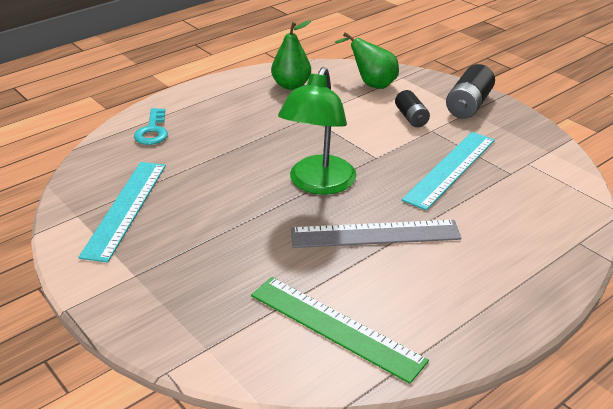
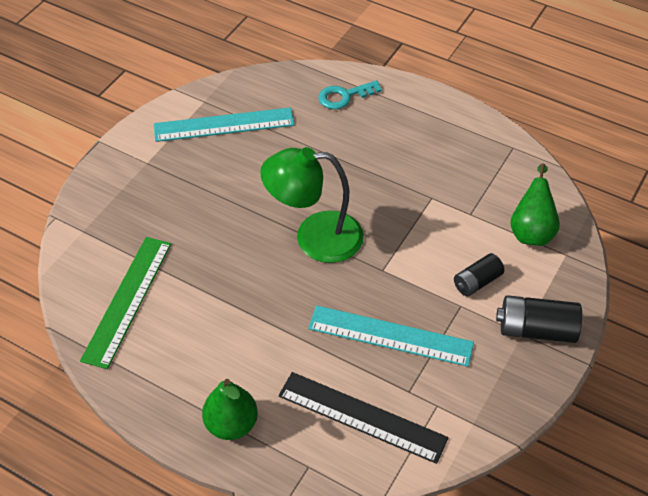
camera: 70 degrees right, 15 degrees up
green pear [271,20,311,90] -> green pear moved to [202,379,258,440]
grey ruler [291,220,461,248] -> none
none -> black ruler [278,372,449,464]

